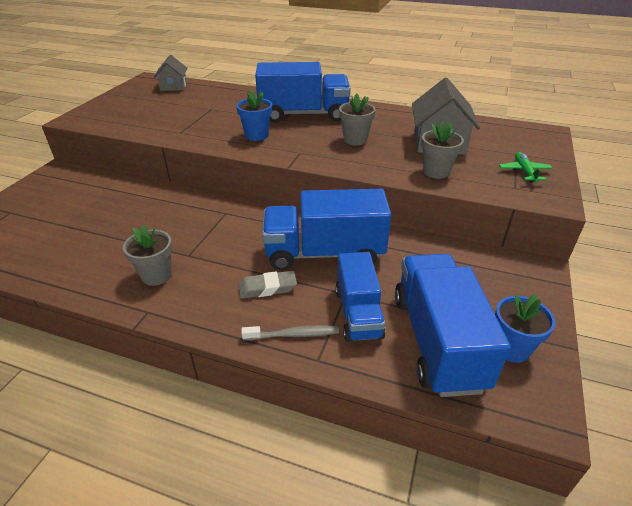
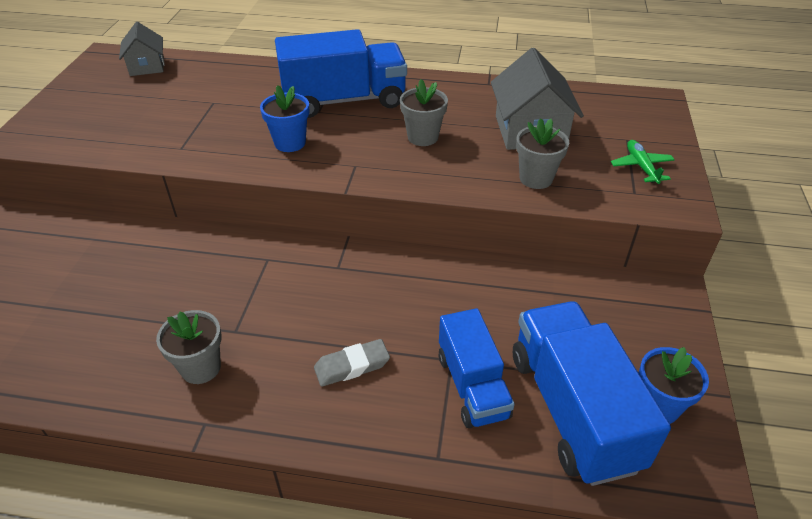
camera: 10 degrees left, 5 degrees up
grey toothbrush [241,325,339,340] -> none
blue truck [262,189,391,271] -> none

